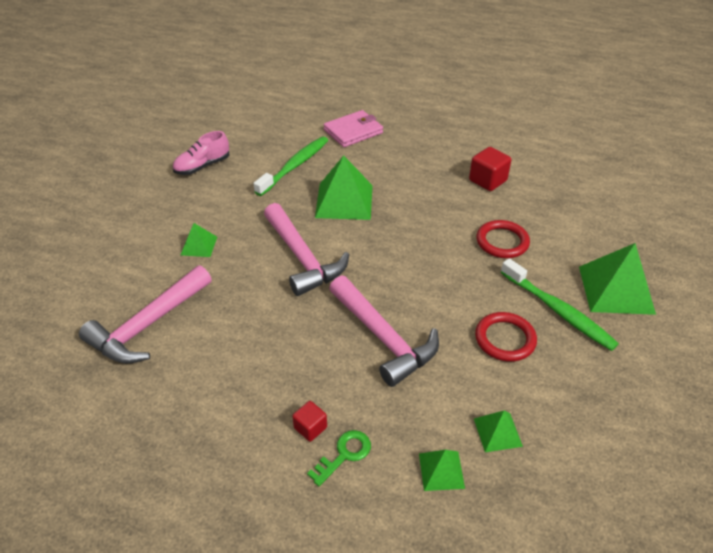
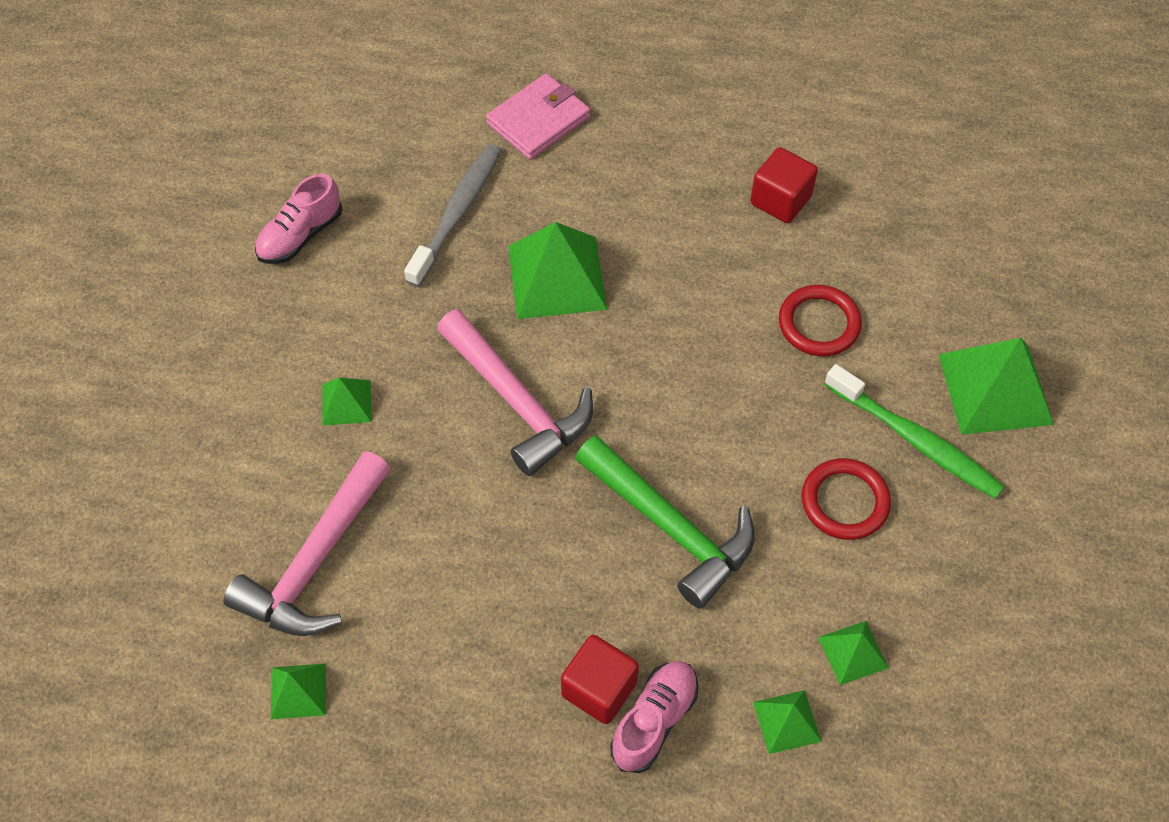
camera: 10 degrees left, 15 degrees up
green toothbrush [253,136,328,196] -> grey toothbrush [404,144,502,287]
red cube [292,401,327,442] -> red cube [561,635,639,724], size x1.65
green key [307,430,371,486] -> pink shoe [610,661,698,773]
pink hammer [329,276,439,387] -> green hammer [575,435,755,609]
none -> green pyramid [271,663,326,719]

